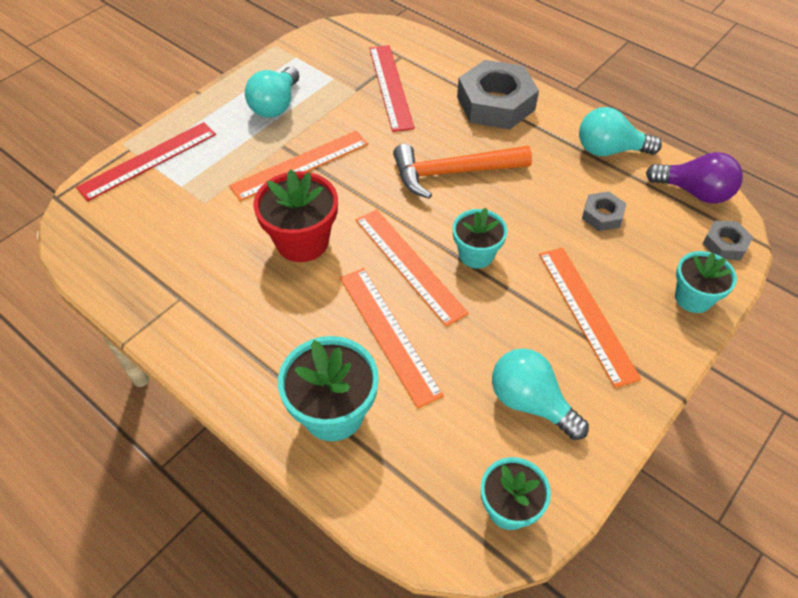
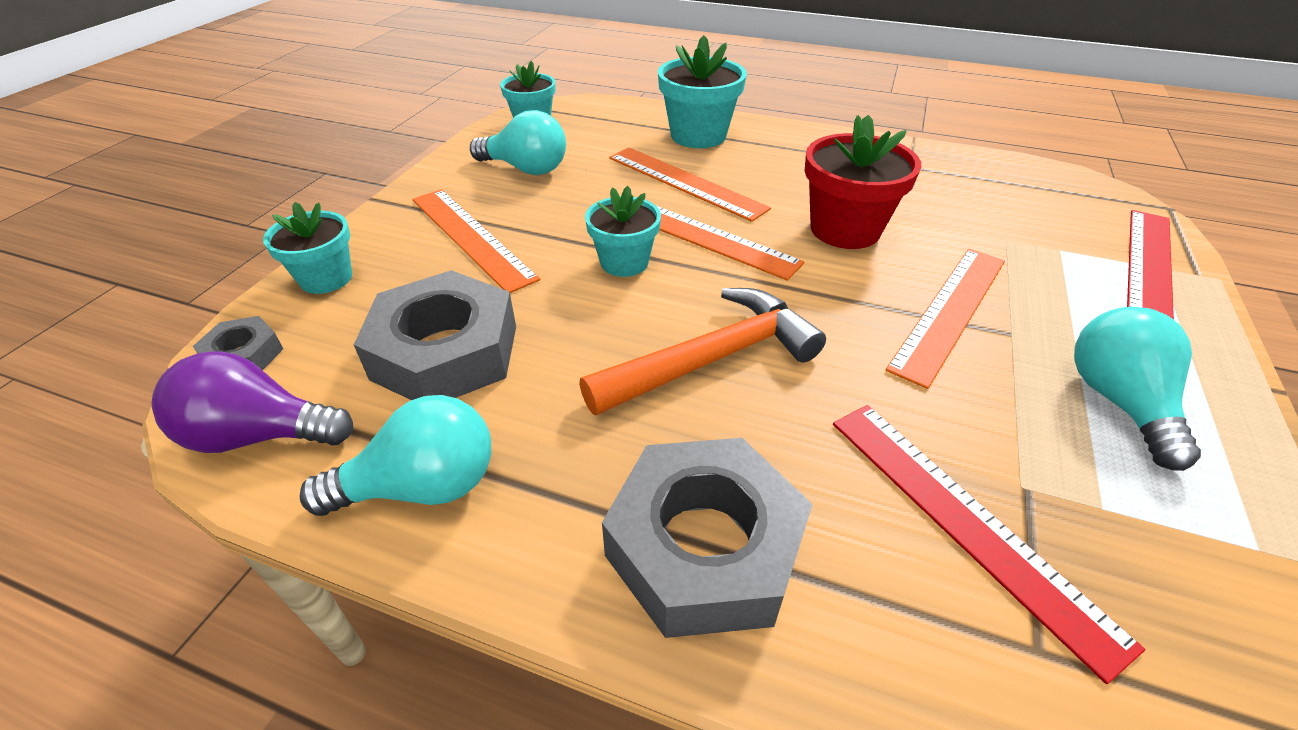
camera: 160 degrees right, 10 degrees down
grey nut [582,192,626,231] -> grey nut [354,270,516,400], size x2.07

